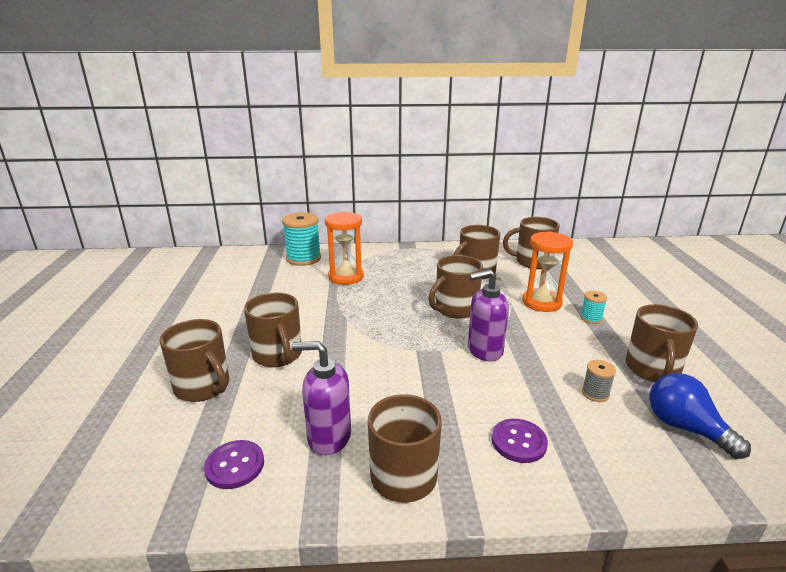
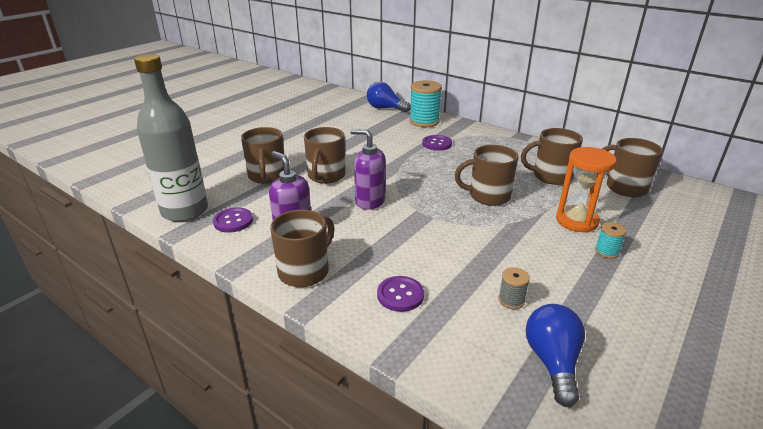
camera: 40 degrees right, 5 degrees up
orange hourglass [325,212,364,285] -> purple button [422,135,452,151]
purple soap dispenser [468,269,509,361] -> purple soap dispenser moved to [350,129,386,210]
brown mug [626,304,698,382] -> none
none -> grey bottle [134,54,208,222]
none -> blue light bulb [367,82,411,113]

